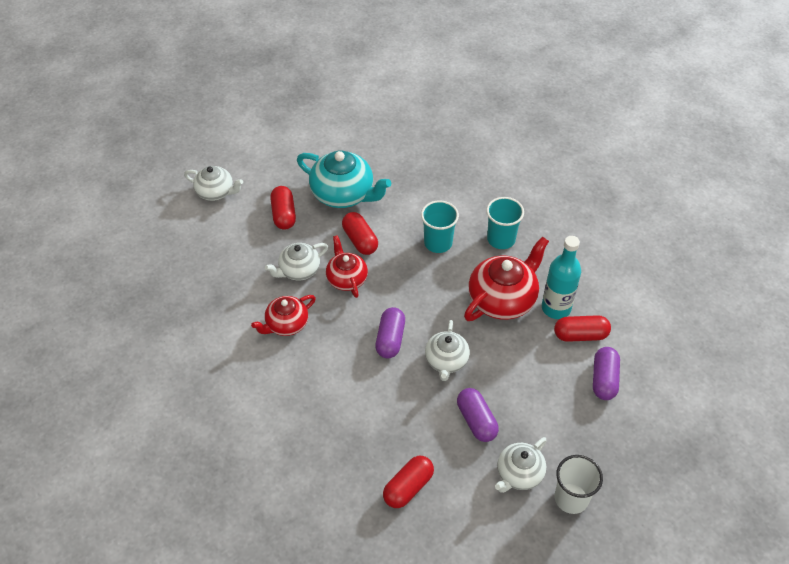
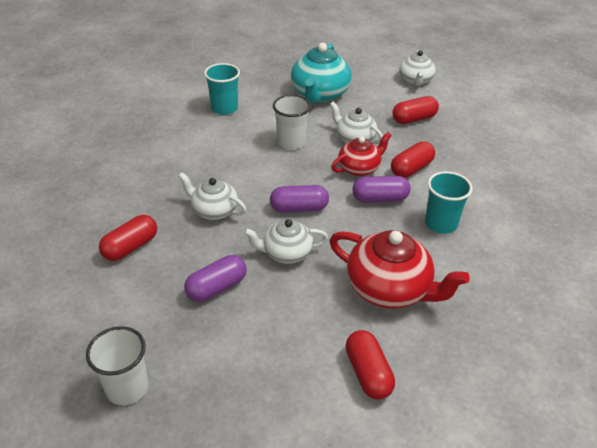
camera: 75 degrees right, 10 degrees down
red teapot [251,295,316,336] -> white cup [273,95,311,150]
turquoise teapot [297,151,391,208] -> turquoise teapot moved to [291,43,352,103]
red capsule [383,456,434,508] -> red capsule turned 75 degrees counterclockwise [99,215,157,261]
turquoise cup [486,197,524,249] -> turquoise cup moved to [204,63,240,115]
white teapot [495,437,547,493] -> white teapot moved to [178,173,247,220]
turquoise bottle [542,236,581,319] -> none
purple capsule [593,347,620,400] -> purple capsule moved to [353,176,411,203]

